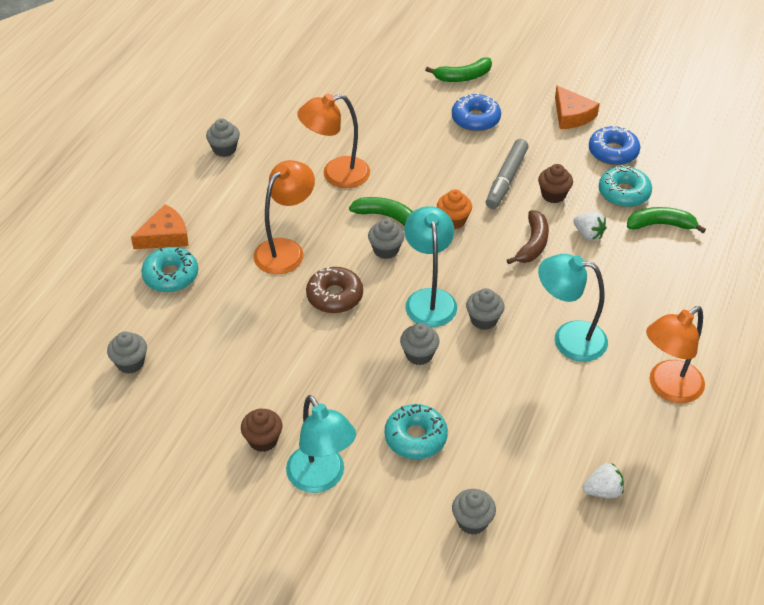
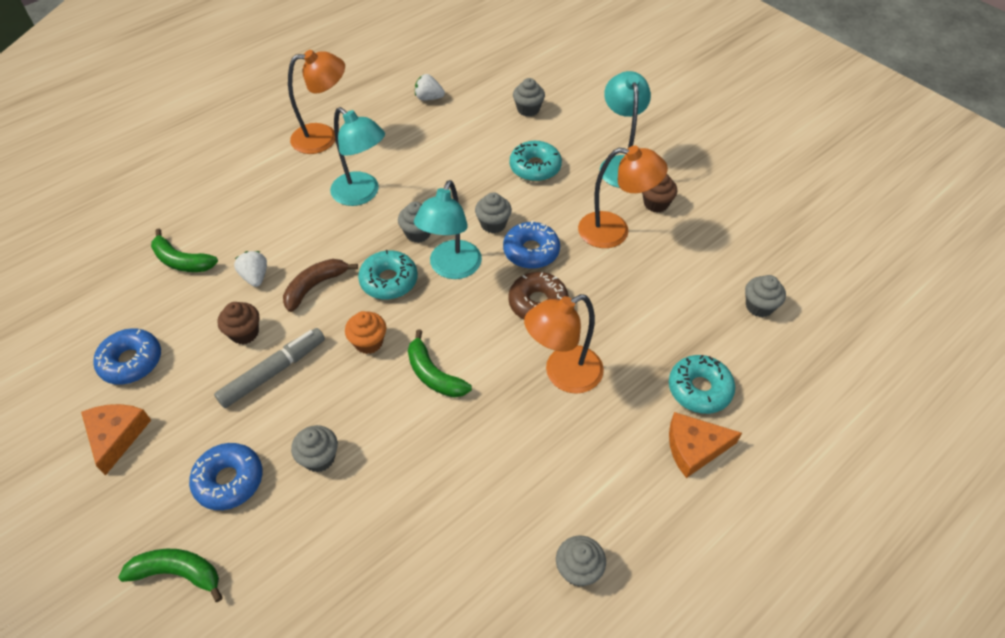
camera: 155 degrees left, 5 degrees up
orange lamp [297,94,370,188] -> orange lamp moved to [578,146,668,248]
grey cupcake [368,219,404,259] -> grey cupcake moved to [291,425,338,472]
turquoise donut [599,165,652,207] -> turquoise donut moved to [358,250,418,300]
none -> blue donut [503,220,560,269]

